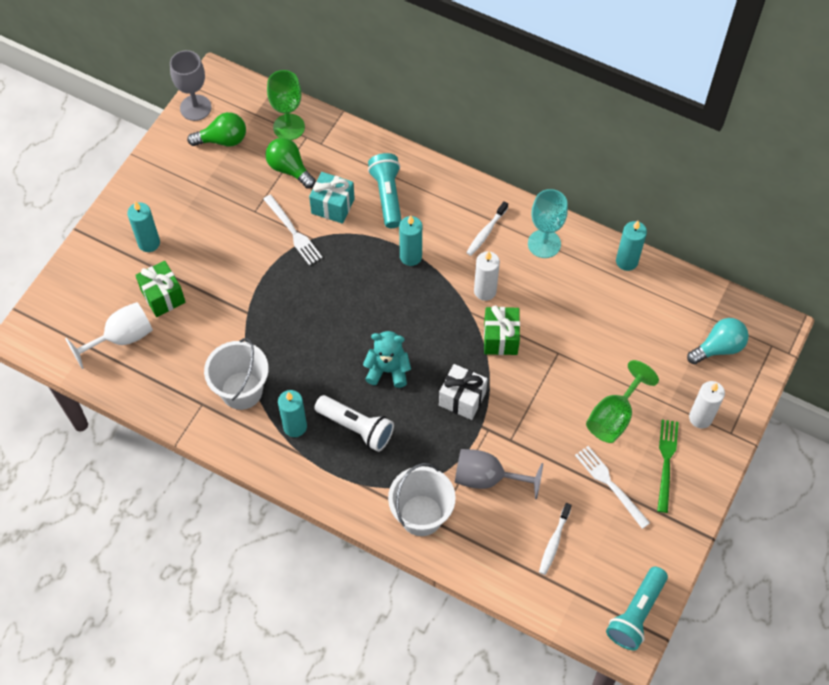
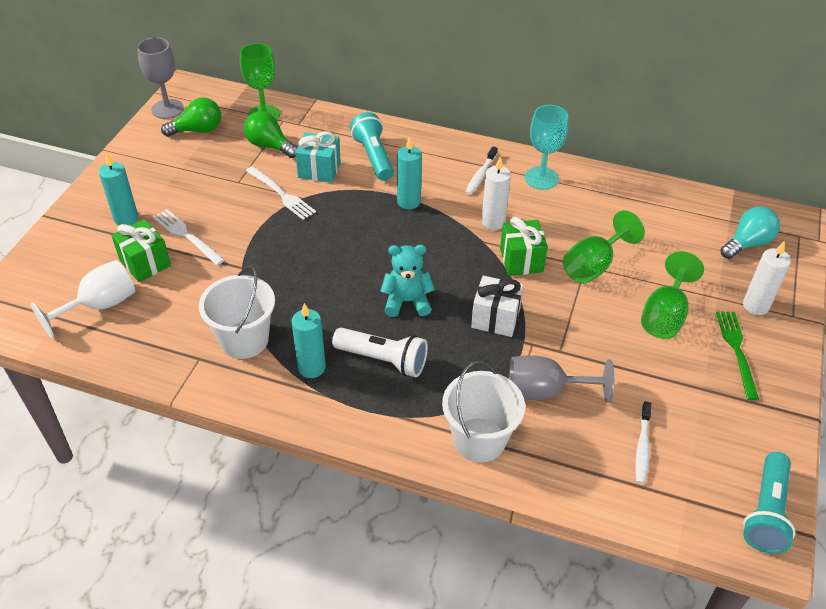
camera: 10 degrees left, 15 degrees down
white fork [575,446,650,529] -> white fork moved to [153,209,225,265]
turquoise candle [616,221,647,271] -> none
none -> green goblet [563,210,645,284]

